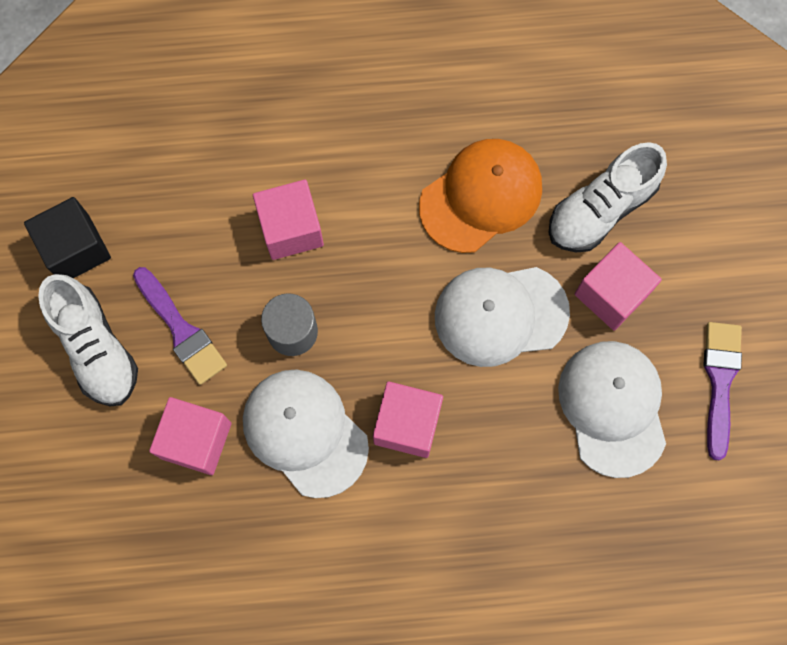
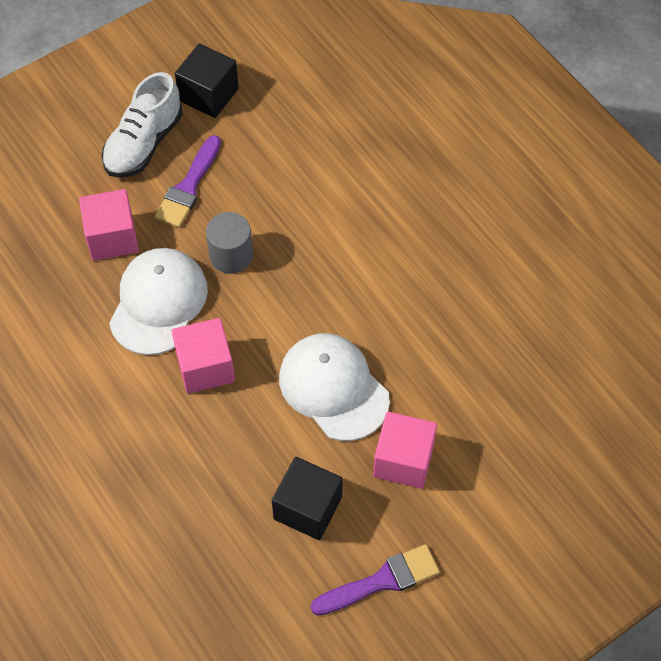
camera: 60 degrees right, 15 degrees down
pink cube [253,180,324,260] -> none
orange cap [419,139,542,253] -> none
white shoe [548,142,667,252] -> none
white cap [558,341,666,478] -> black cube [272,457,342,540]

